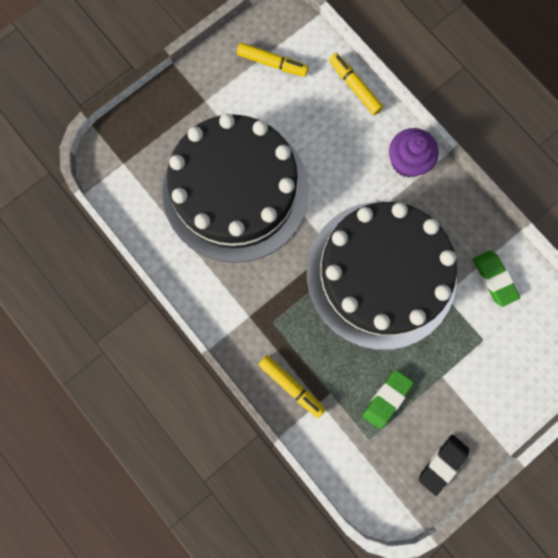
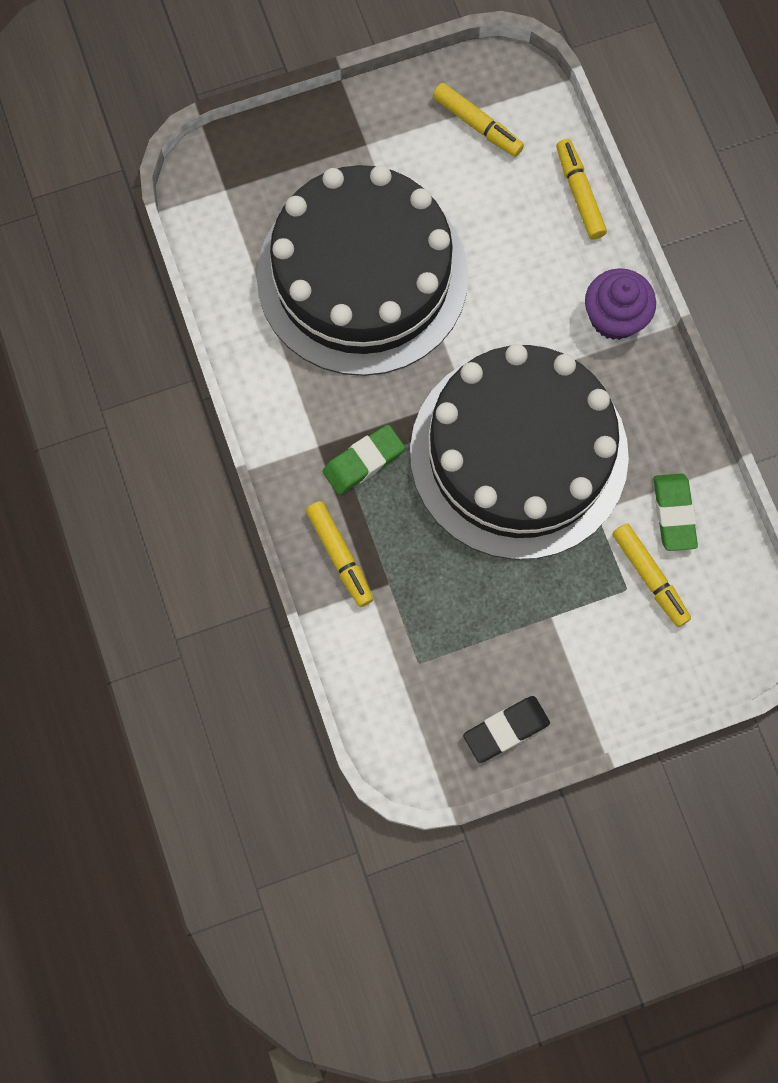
camera: 20 degrees right, 5 degrees down
green eraser [362,370,414,429] -> green eraser moved to [322,425,405,495]
none -> yellow marker [612,523,691,627]

